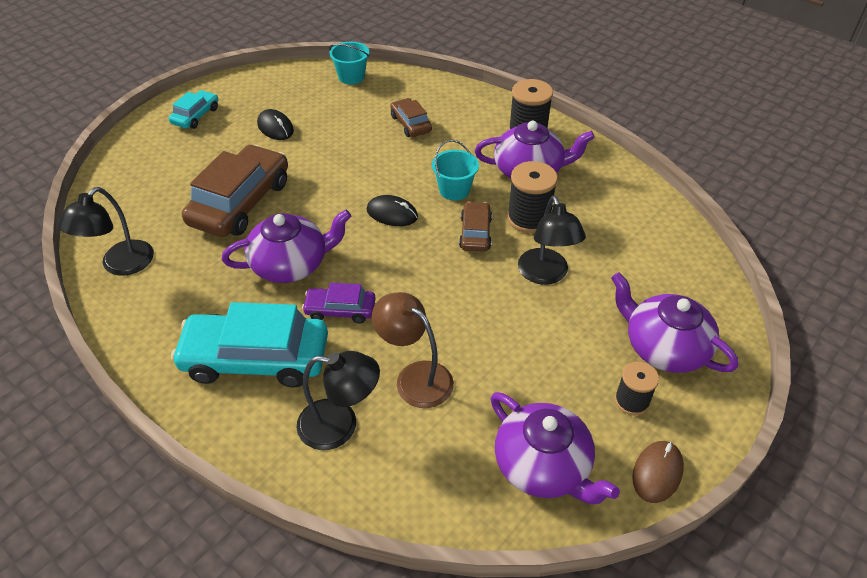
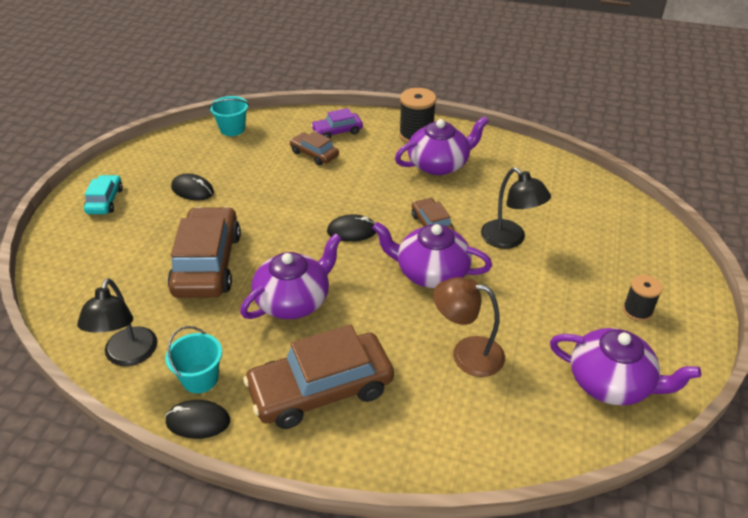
camera: 25 degrees left, 5 degrees down
turquoise car [171,302,328,387] -> brown car [243,324,394,429]
black lamp [296,351,380,450] -> none
purple car [302,283,376,324] -> purple car moved to [311,108,363,138]
turquoise bucket [432,140,479,201] -> turquoise bucket moved to [166,326,222,393]
black spool [507,161,558,233] -> none
purple teapot [611,272,739,373] -> purple teapot moved to [372,222,492,288]
brown mouse [632,441,684,503] -> none
none -> black mouse [165,400,230,439]

